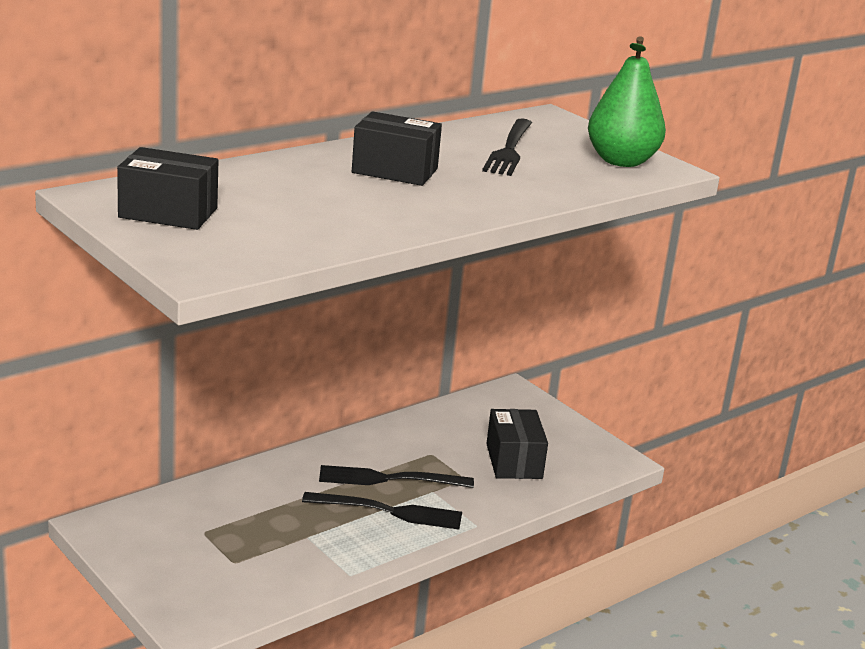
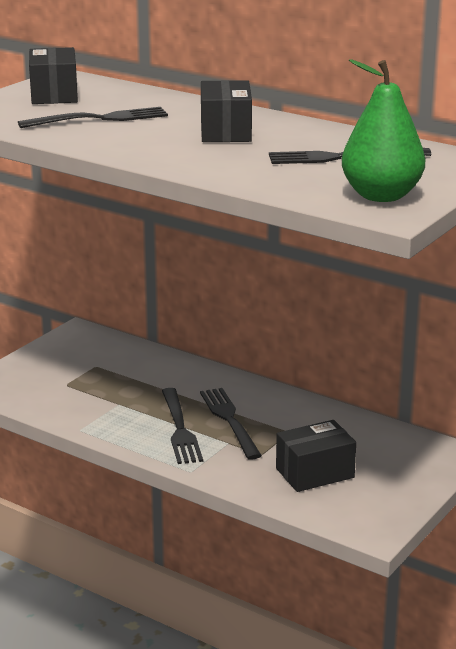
camera: 75 degrees right, 0 degrees up
none -> black fork [18,107,168,128]

